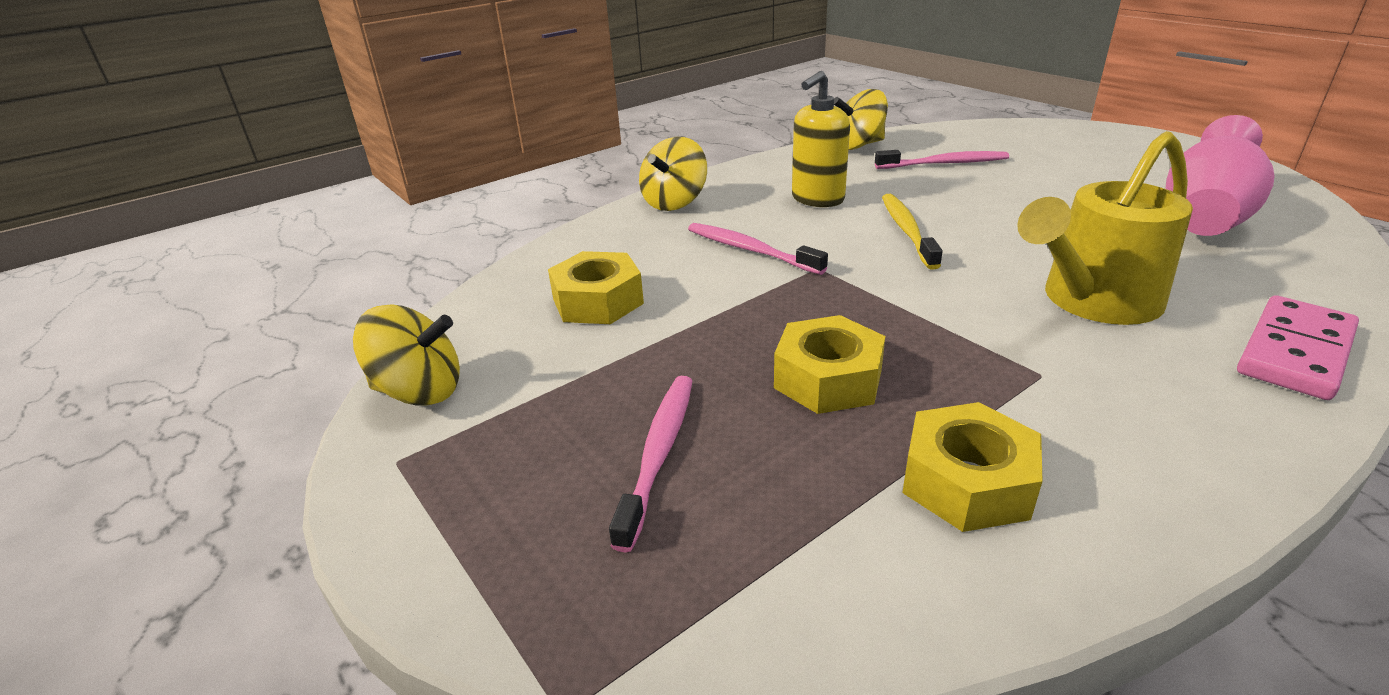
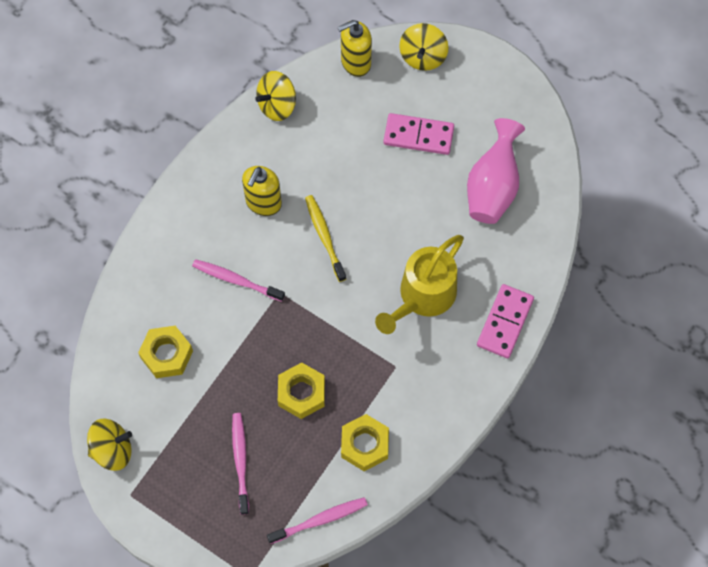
camera: 20 degrees left, 35 degrees up
yellow spinning top [639,137,707,211] -> yellow spinning top moved to [399,23,448,71]
pink toothbrush [875,150,1009,169] -> pink toothbrush moved to [267,497,368,544]
none -> yellow soap dispenser [338,20,372,77]
none -> pink domino [383,113,454,155]

